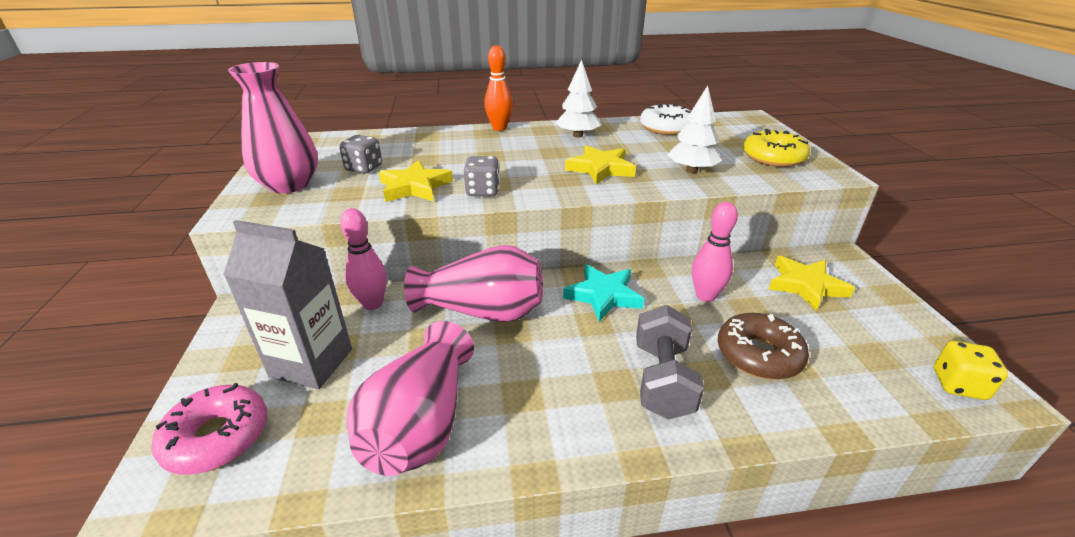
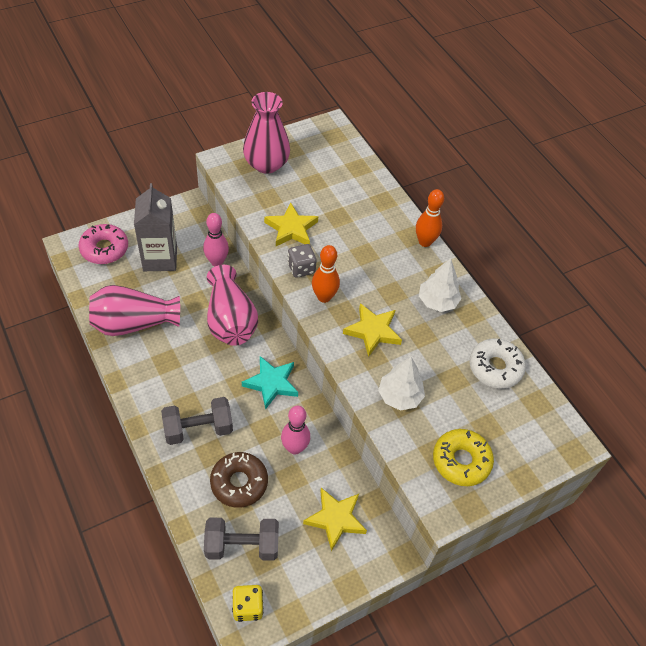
camera: 65 degrees right, 20 degrees up
grey dice [339,135,382,174] -> none
none -> grey dumbbell [204,517,279,561]
none -> orange bowling pin [312,245,340,303]

